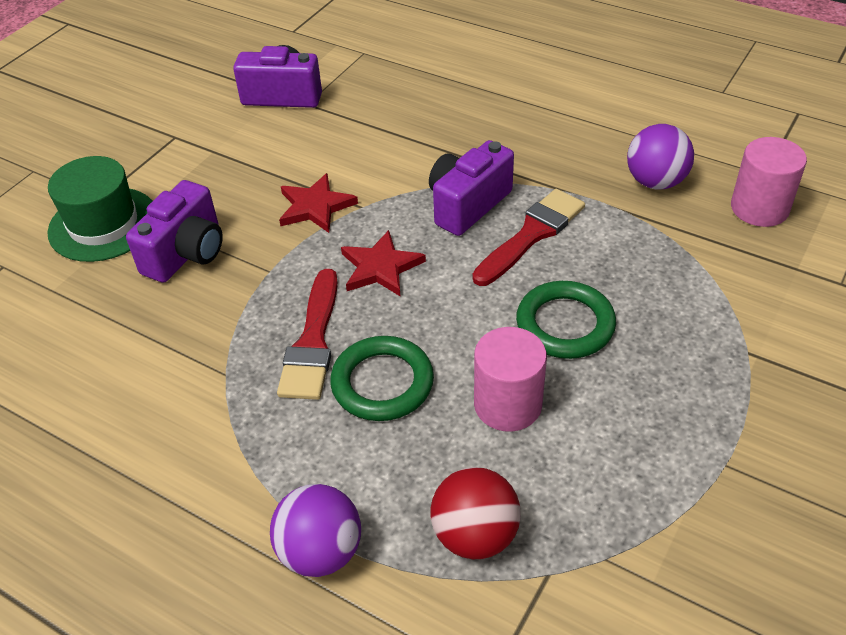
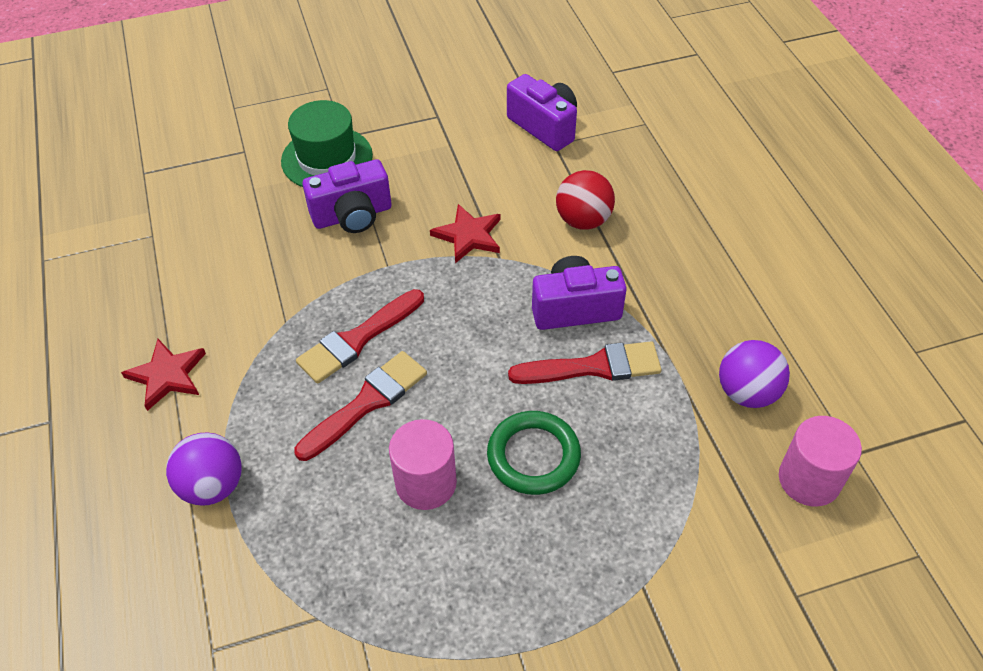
camera: 40 degrees right, 5 degrees up
green ring [330,336,434,421] -> red brush [294,351,427,461]
red star [341,230,426,297] -> red star moved to [121,339,206,411]
red ball [430,467,521,559] -> red ball moved to [556,170,615,230]

